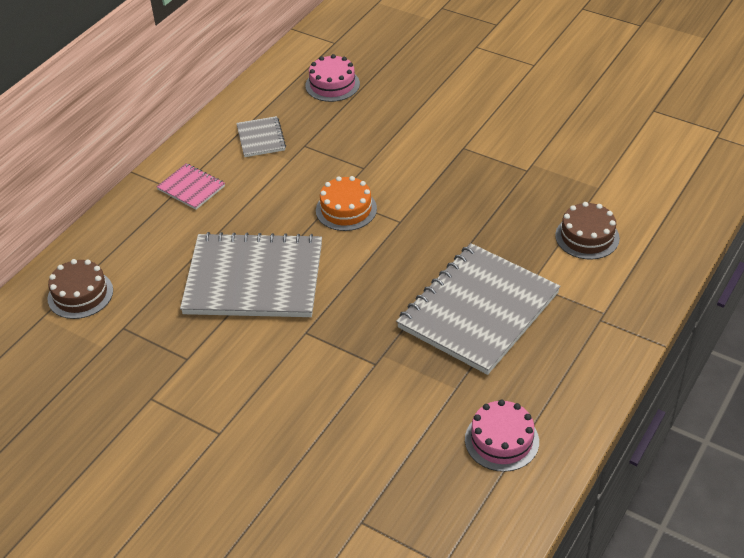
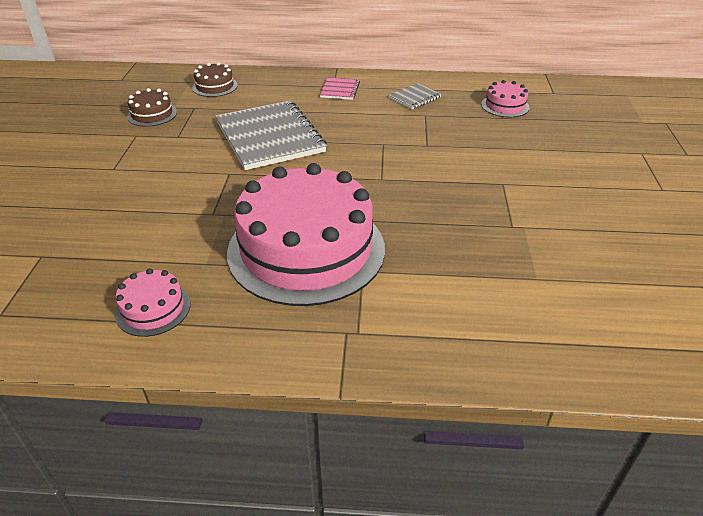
camera: 60 degrees right, 5 degrees down
orange cake [316,176,377,231] -> none
grey notebook [396,243,560,375] -> pink cake [227,163,385,306]
brown cake [555,202,620,260] -> brown cake moved to [127,88,177,127]

